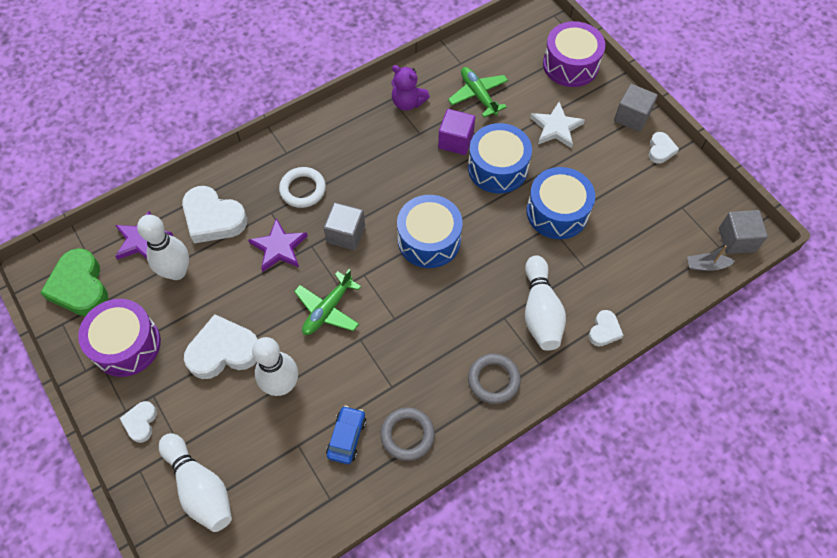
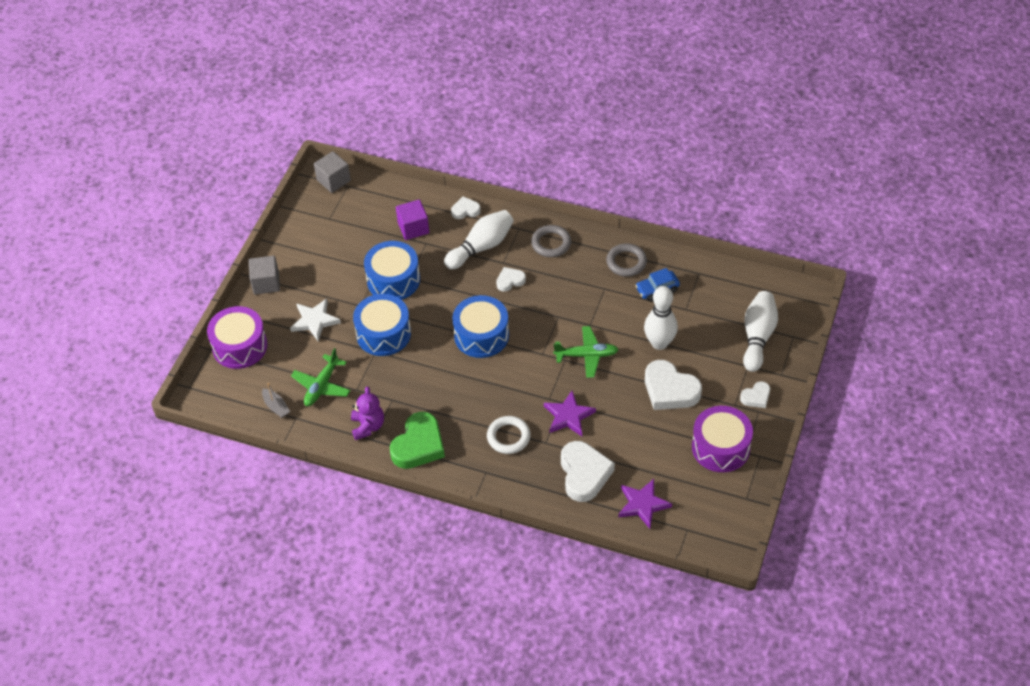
camera: 125 degrees left, 10 degrees down
green heart [40,248,108,316] -> green heart moved to [390,412,445,469]
white bowling pin [137,215,189,280] -> none
grey cube [324,202,365,250] -> none
purple cube [438,109,475,155] -> purple cube moved to [396,200,429,240]
white heart [649,132,679,164] -> white heart moved to [496,267,526,292]
grey boat [687,245,735,271] -> grey boat moved to [262,383,290,418]

